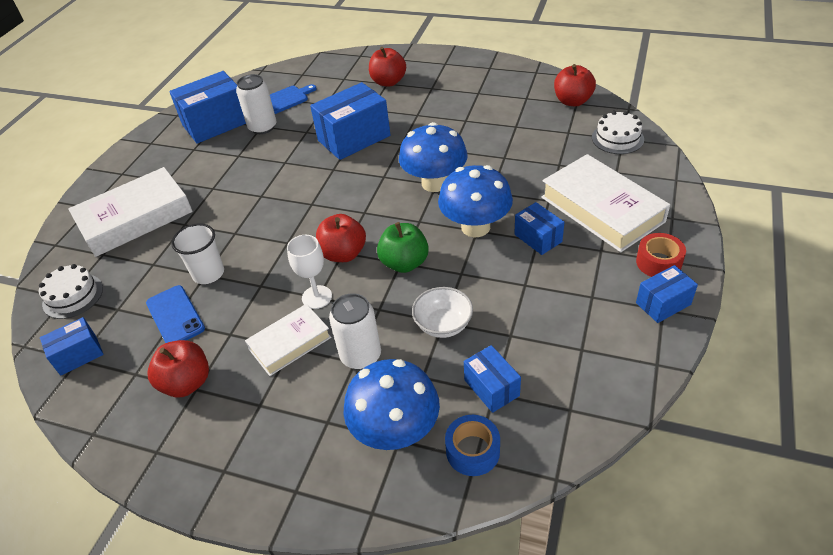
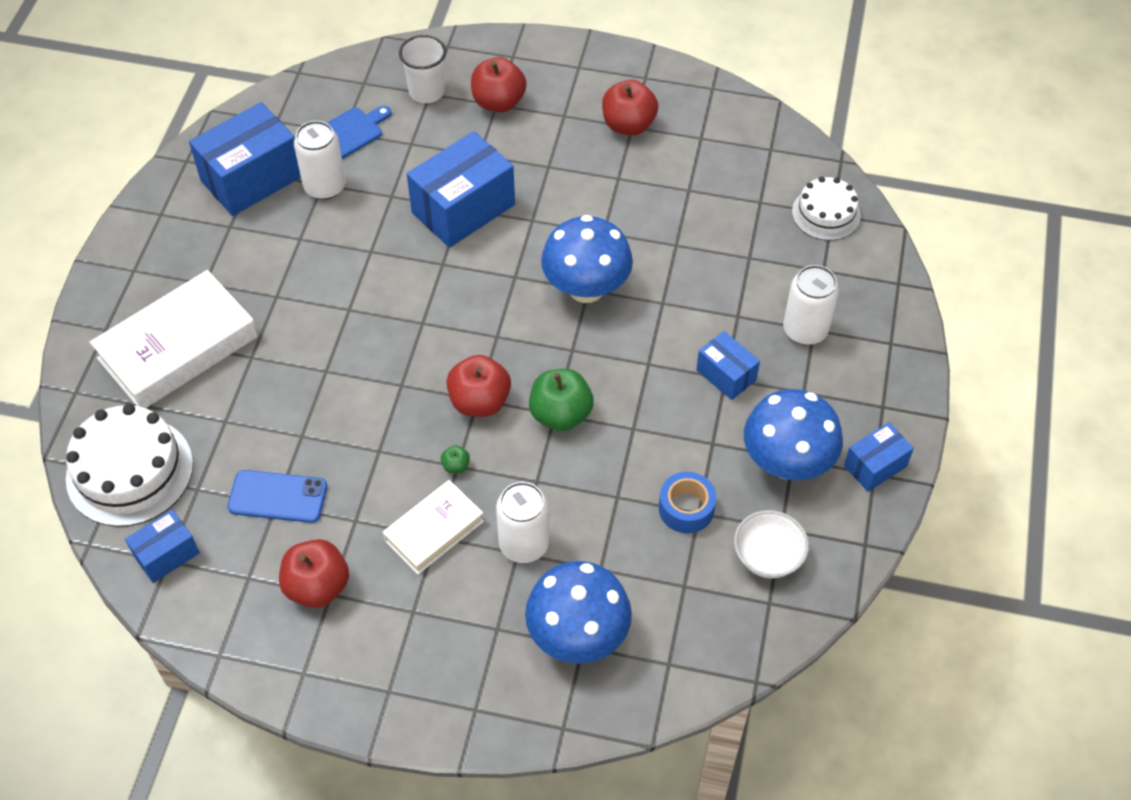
camera: 10 degrees left, 10 degrees up
white cake [39,264,103,319] -> white cake [66,404,193,527], size x1.63
blue phone [146,285,205,343] -> blue phone turned 45 degrees counterclockwise [227,470,327,523]
white cup [171,223,224,284] -> white cup moved to [399,35,446,103]
white goblet [287,235,332,309] -> green apple [441,445,470,473]
white bowl [412,287,473,338] -> white bowl moved to [734,510,809,578]
blue mushroom [438,165,513,238] -> blue mushroom moved to [744,389,843,480]
blue tape [445,415,500,476] -> blue tape moved to [659,472,716,533]
blue box [464,345,521,413] -> none
white book [541,154,670,252] -> white can [783,265,839,345]
red apple [554,64,596,106] -> red apple moved to [602,80,658,135]
red tape [636,233,686,277] -> none

